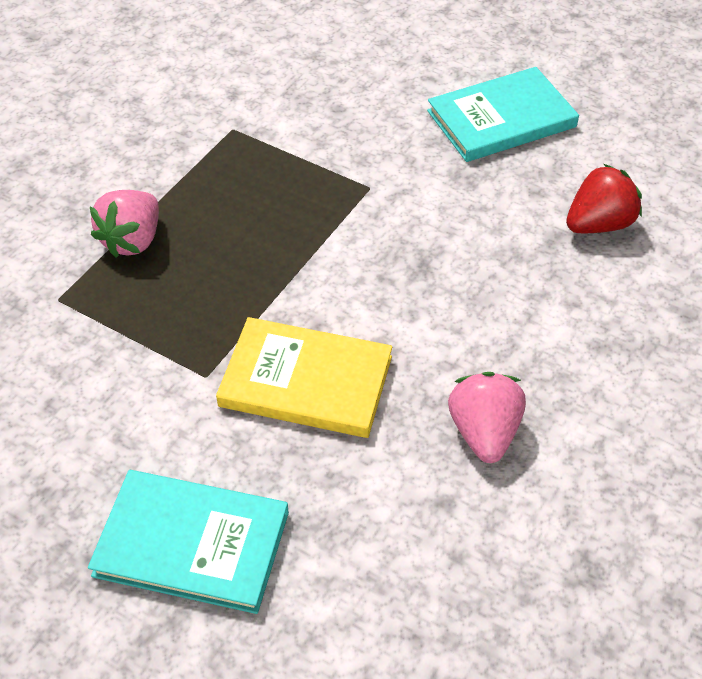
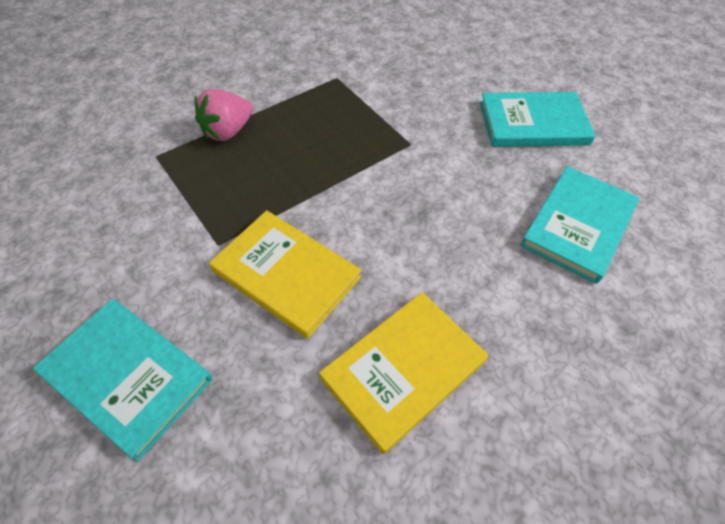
camera: 20 degrees right, 5 degrees up
pink strawberry [448,372,526,463] -> yellow book [319,292,488,454]
red strawberry [566,164,642,233] -> turquoise book [520,166,639,284]

